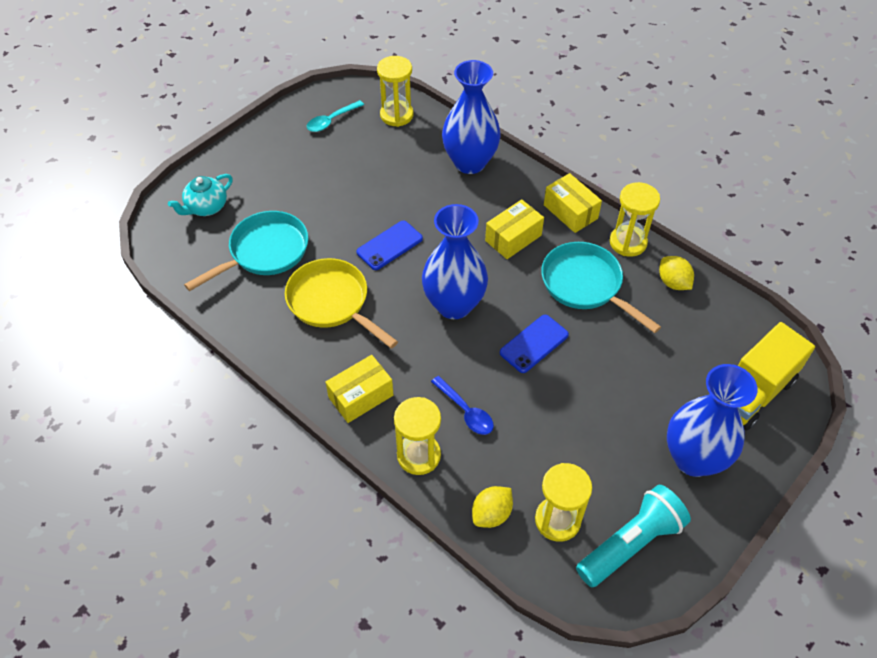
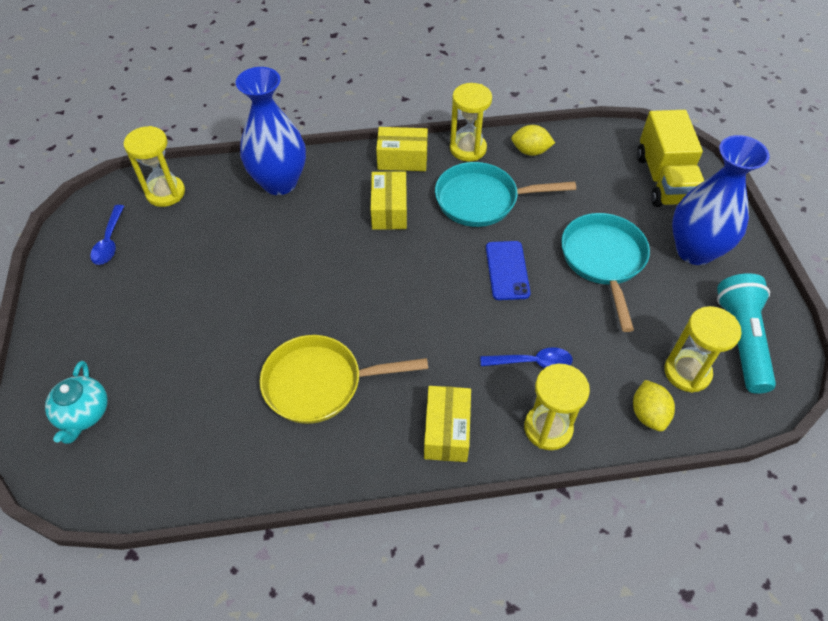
camera: 50 degrees left, 0 degrees up
turquoise pan [184,211,308,291] -> turquoise pan moved to [561,213,650,332]
turquoise spoon [307,100,364,132] -> blue spoon [90,205,124,265]
blue phone [356,221,423,270] -> none
blue vase [422,204,488,319] -> none

